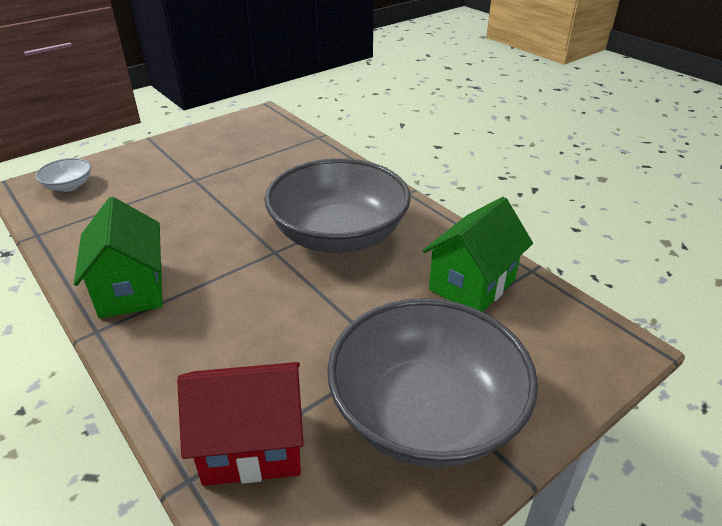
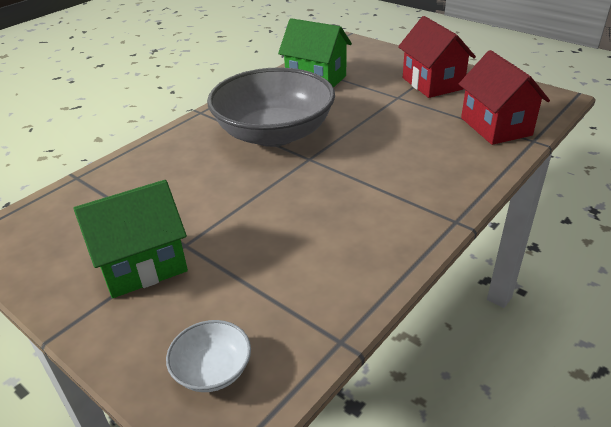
camera: 100 degrees left, 0 degrees up
green house [74,197,162,318] -> green house moved to [73,180,188,298]
grey bowl [327,298,538,468] -> red house [398,16,476,98]

